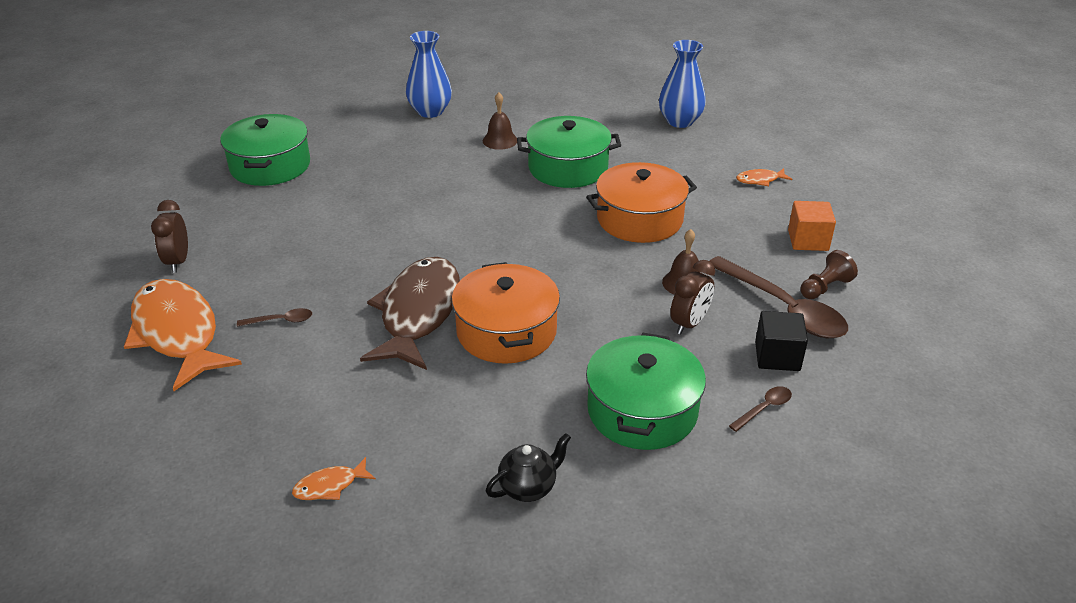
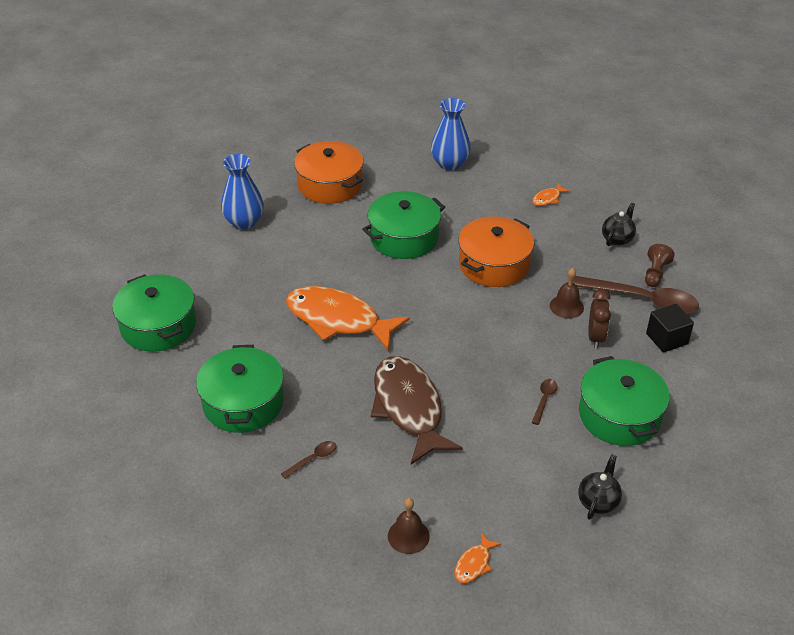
camera: 30 degrees left, 5 degrees up
orange fish [124,279,242,391] -> orange fish moved to [286,286,410,350]
brown clock [151,200,188,273] -> none
orange pot [452,262,560,364] -> orange pot moved to [294,141,364,204]
brown bell [483,92,517,150] -> brown bell moved to [388,498,430,554]
brown spoon [729,386,792,432] -> brown spoon moved to [531,379,557,425]
orange cube [788,201,836,251] -> black teapot [602,203,636,246]
none -> green pot [196,345,284,433]

